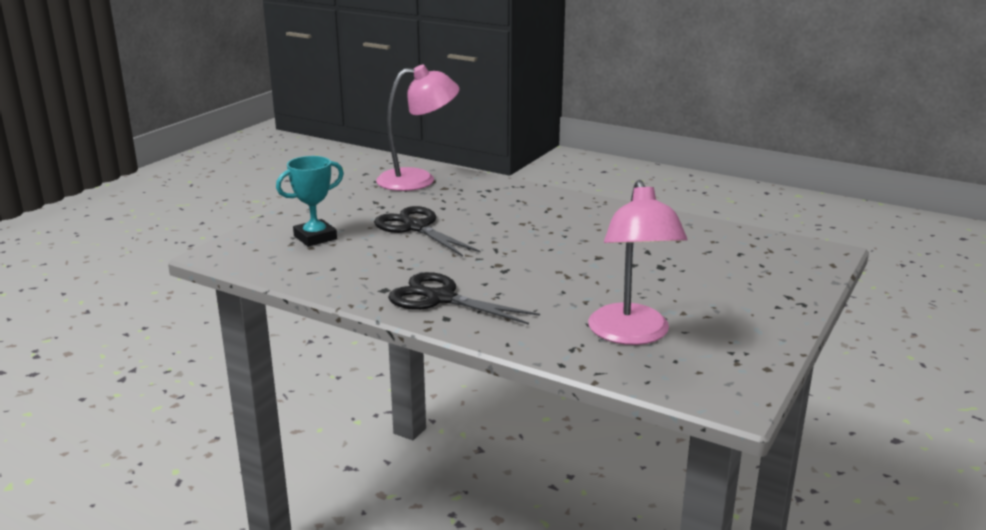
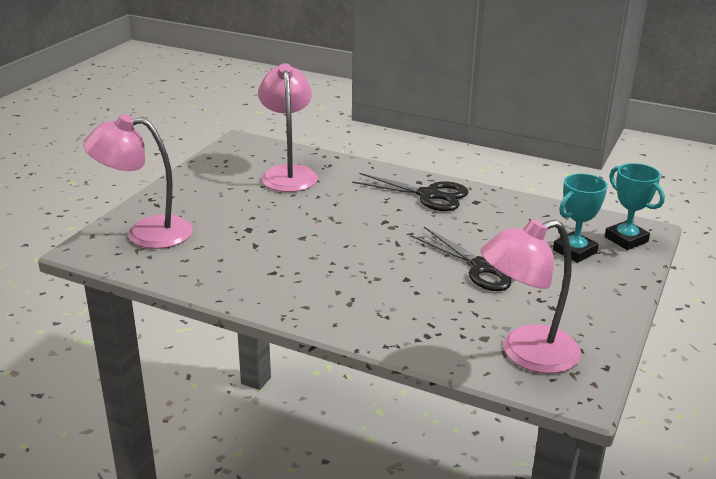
camera: 175 degrees right, 5 degrees up
none -> pink lamp [83,114,193,249]
none -> turquoise trophy [605,163,665,250]

